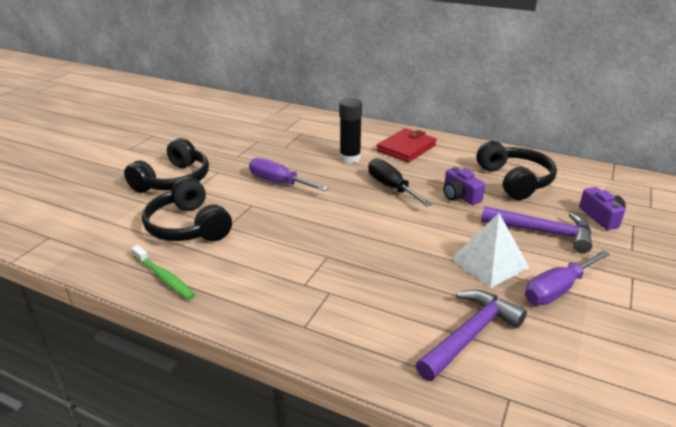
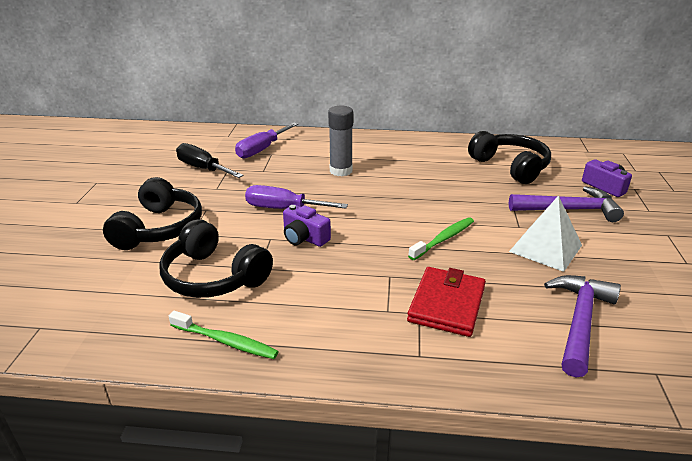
camera: 20 degrees left, 0 degrees up
black glue stick [339,98,362,163] -> grey glue stick [328,106,353,176]
black screwdriver [368,158,432,207] -> black screwdriver moved to [176,143,243,178]
red wallet [377,128,437,162] -> red wallet moved to [407,267,486,337]
purple camera [443,166,485,205] -> purple camera moved to [283,205,331,247]
purple screwdriver [525,250,610,305] -> purple screwdriver moved to [235,123,298,159]
none -> green toothbrush [408,217,474,260]

